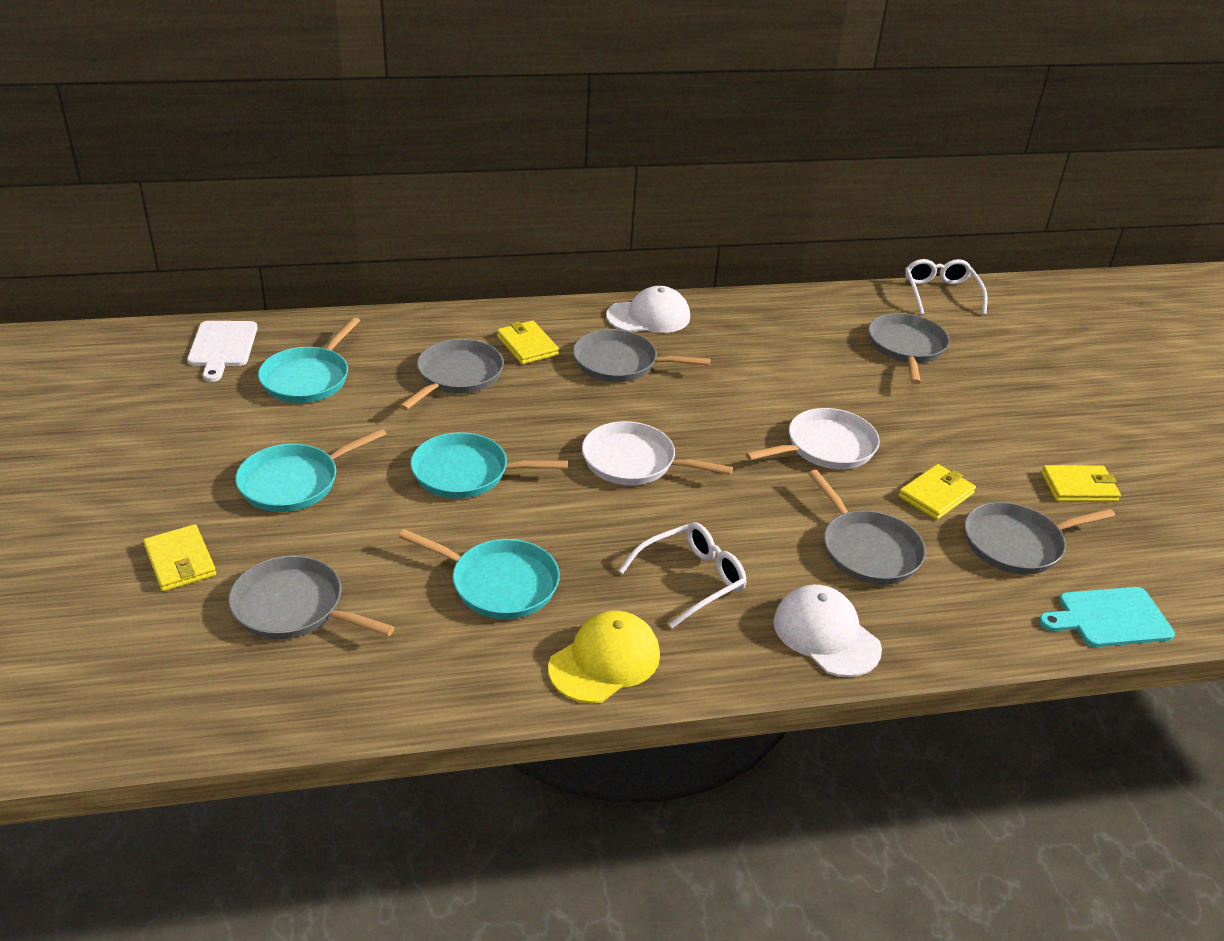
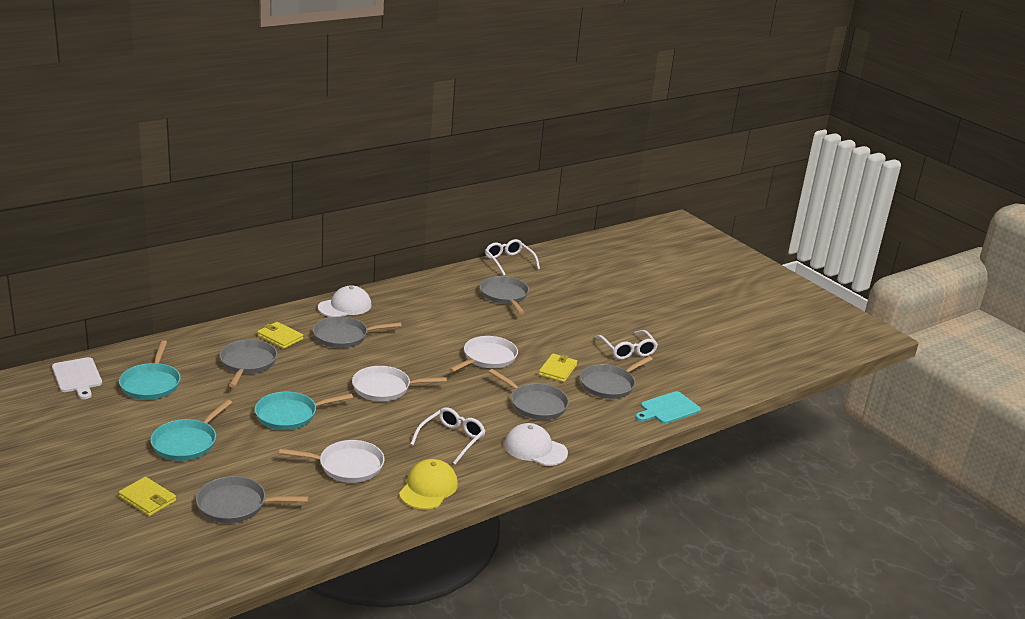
camera: 25 degrees left, 10 degrees down
turquoise pan [399,529,560,619] -> white pan [279,440,384,483]
yellow wallet [1041,465,1121,502] -> white glasses [595,330,658,359]

